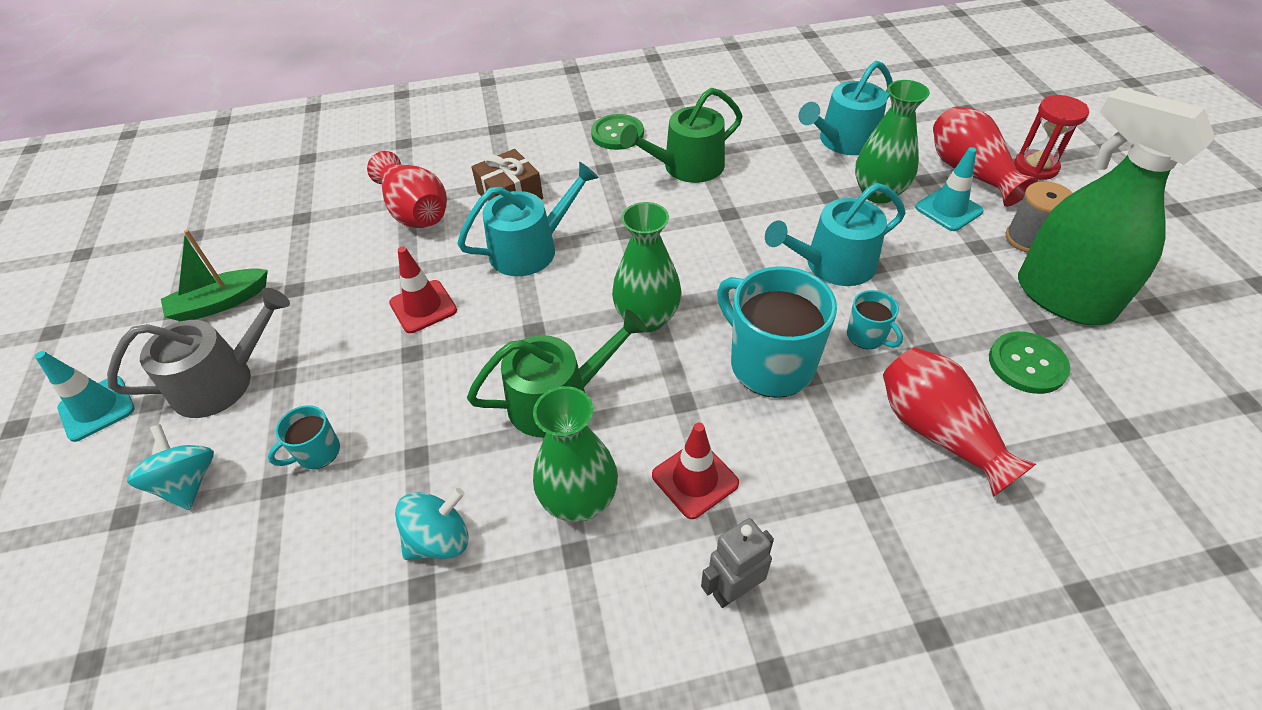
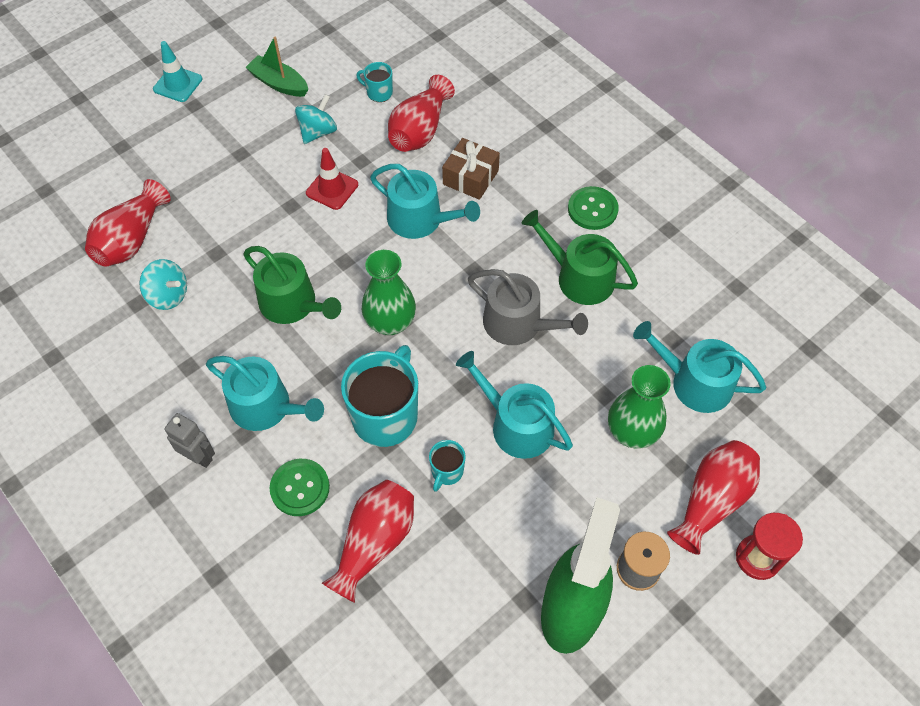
camera: 60 degrees right, 10 degrees up
grey watering can [107,288,290,418] -> grey watering can moved to [468,269,588,345]
turquoise spinning top [127,424,214,510] -> turquoise spinning top moved to [295,94,337,144]
turquoise mug [268,405,340,469] -> turquoise mug moved to [356,62,393,102]
green vase [533,386,618,522] -> none
red traffic cone [652,423,739,519] -> turquoise watering can [206,356,324,431]
turquoise traffic cone [915,147,984,231] -> none
green button [989,332,1070,394] -> green button moved to [269,459,330,516]
none -> red vase [85,179,171,267]

